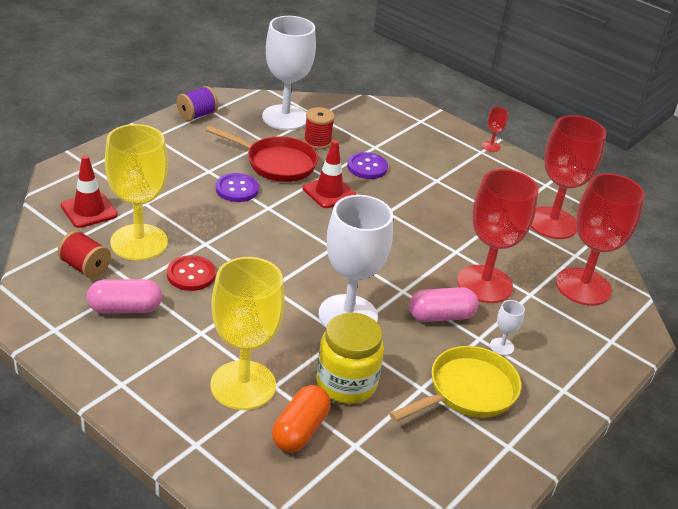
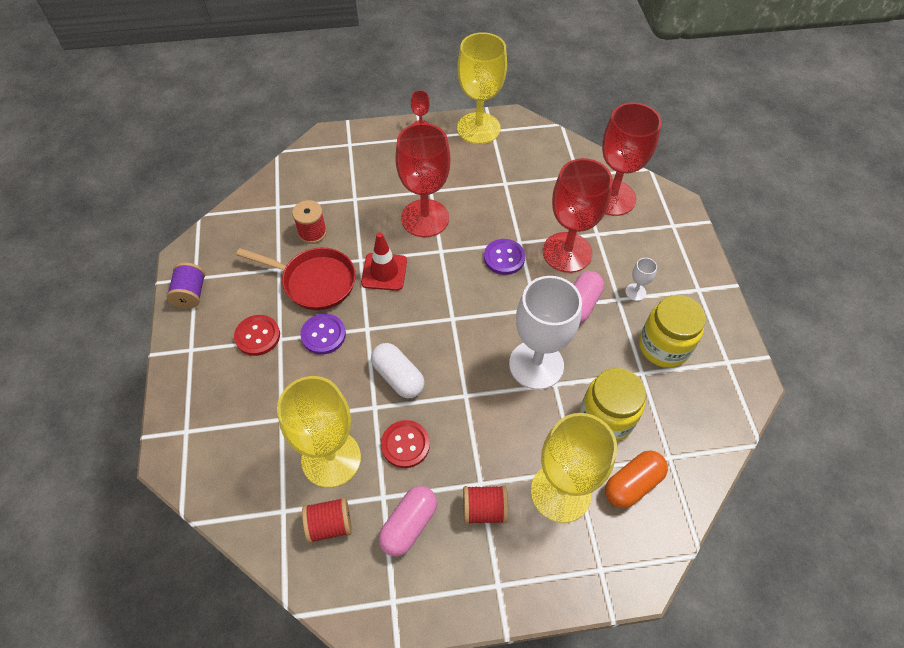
camera: 45 degrees left, 20 degrees up
red traffic cone [61,155,118,228] -> none
red pan [206,126,318,182] -> red pan turned 45 degrees clockwise [236,248,356,310]
white goblet [262,16,316,130] -> none
orange capsule [272,385,330,452] -> orange capsule turned 75 degrees clockwise [605,451,668,508]
purple button [347,152,388,179] -> purple button moved to [484,239,525,275]
yellow pan [389,346,521,422] -> yellow jar [639,295,706,368]
red goblet [531,115,606,239] -> red goblet moved to [395,123,450,237]
none -> red button [234,315,280,356]
none -> white capsule [371,343,425,398]
none -> yellow goblet [457,32,507,144]
none -> red spool [463,485,508,524]

